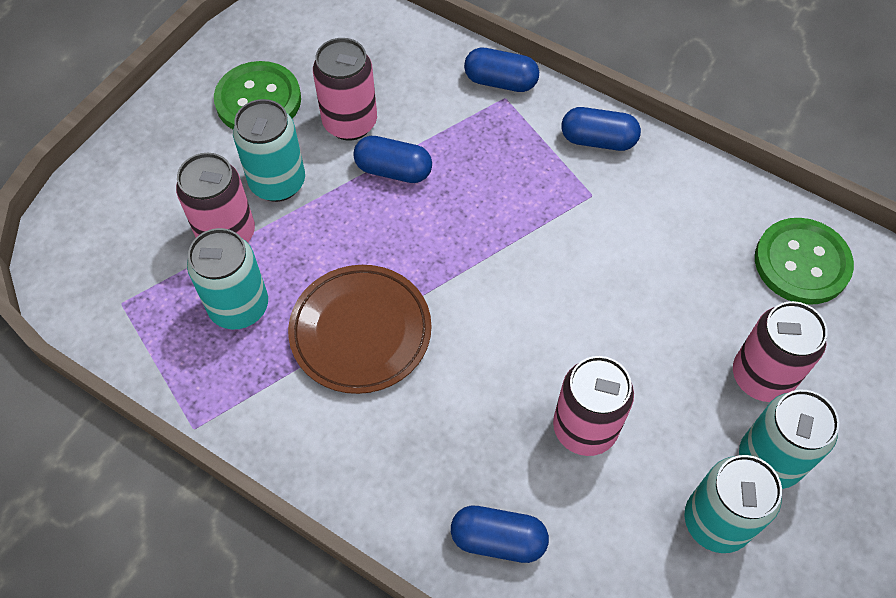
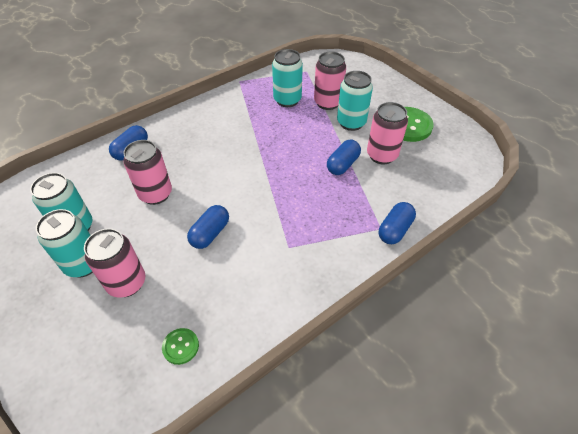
camera: 110 degrees right, 10 degrees down
brown plate [288,265,432,394] -> none
blue capsule [562,107,641,151] -> blue capsule moved to [187,205,229,249]
green button [755,218,854,305] -> green button [162,328,199,365], size x0.52

